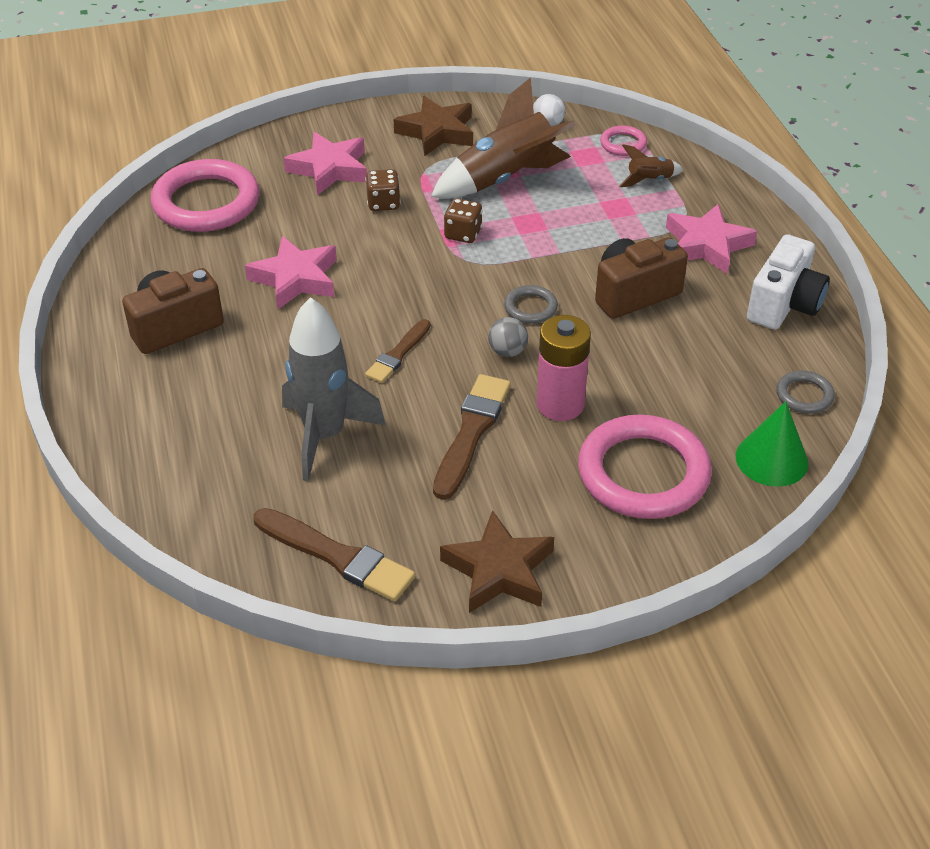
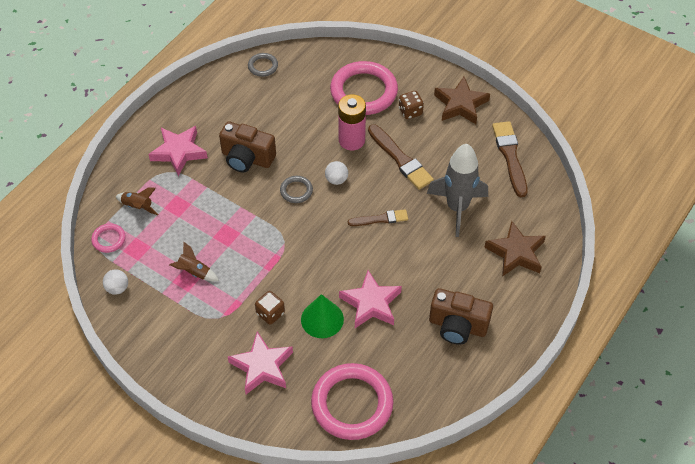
camera: 130 degrees left, 10 degrees up
brown star [394,96,473,156] -> brown star moved to [484,221,546,277]
brown rocket [431,78,576,198] -> brown rocket [169,242,219,281], size x0.47
brown brush [433,374,511,500] -> brown brush turned 105 degrees counterclockwise [368,124,434,190]
brown dice [444,198,483,243] -> brown dice moved to [399,91,424,119]
grey ball [488,317,528,357] -> white ball [325,161,348,185]
green cone [736,401,808,487] -> green cone moved to [301,294,344,338]
white camera [747,234,830,330] -> none

